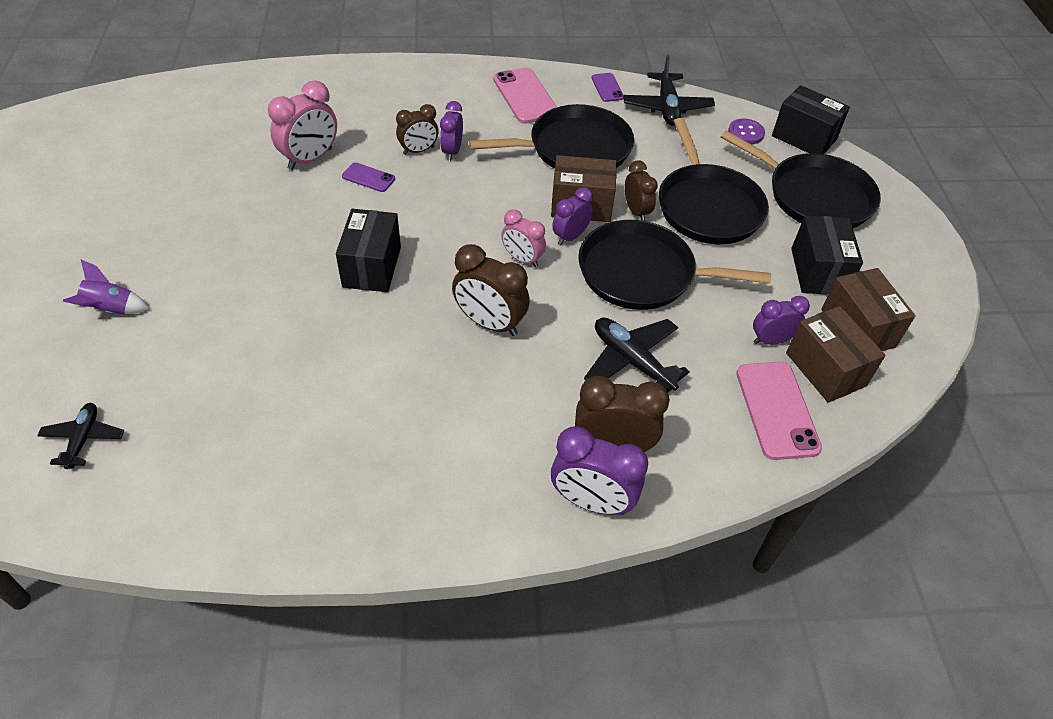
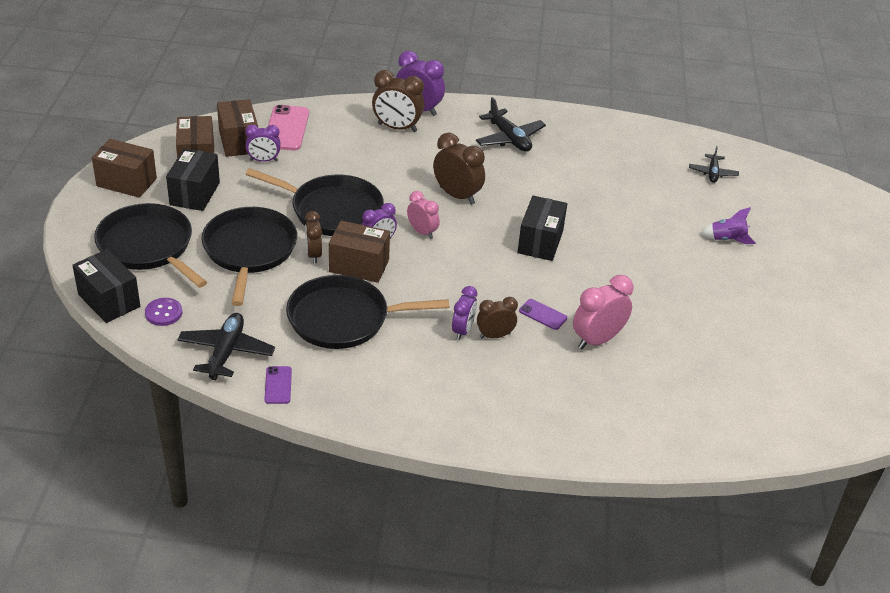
camera: 170 degrees left, 10 degrees down
pink phone [493,67,557,124] -> none
black plane [584,318,690,392] -> black plane moved to [476,97,546,152]
none -> brown box [92,139,157,198]

